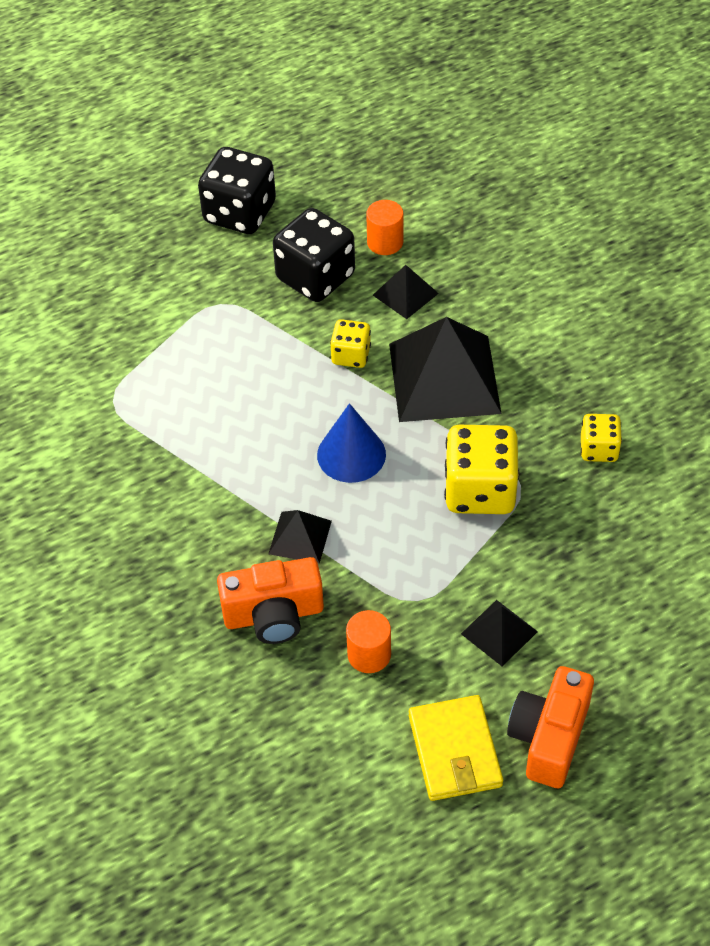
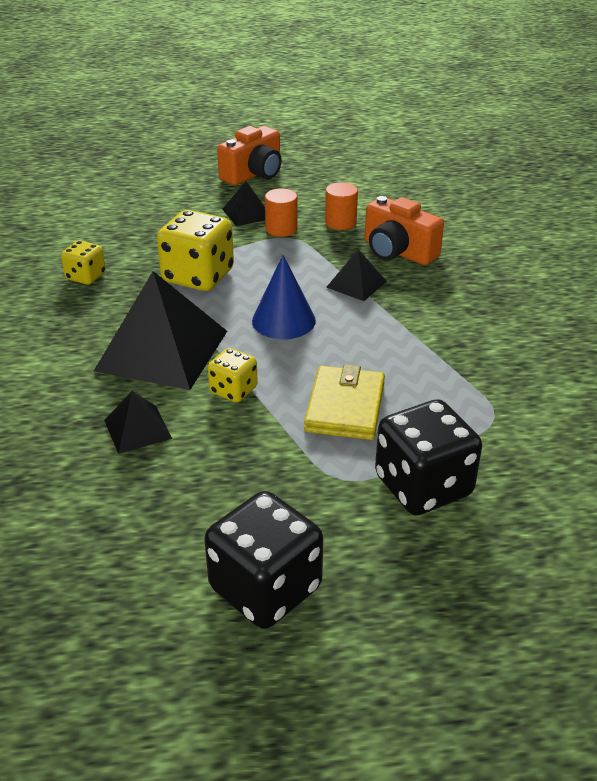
camera: 160 degrees left, 15 degrees down
orange camera [217,557,324,644] -> orange camera turned 150 degrees counterclockwise [365,196,444,265]
black dice [273,208,355,302] -> black dice moved to [375,399,482,515]
orange cylinder [366,200,403,255] -> orange cylinder moved to [265,188,298,237]
yellow wallet [409,695,503,801] -> yellow wallet moved to [304,364,385,440]

